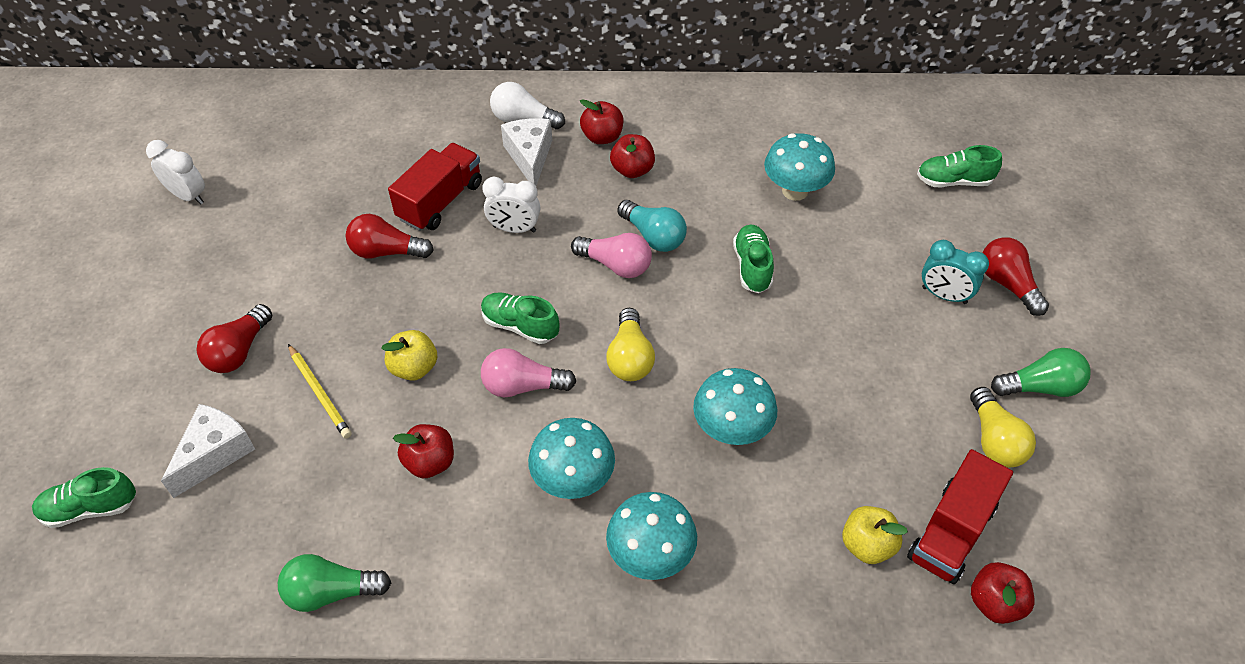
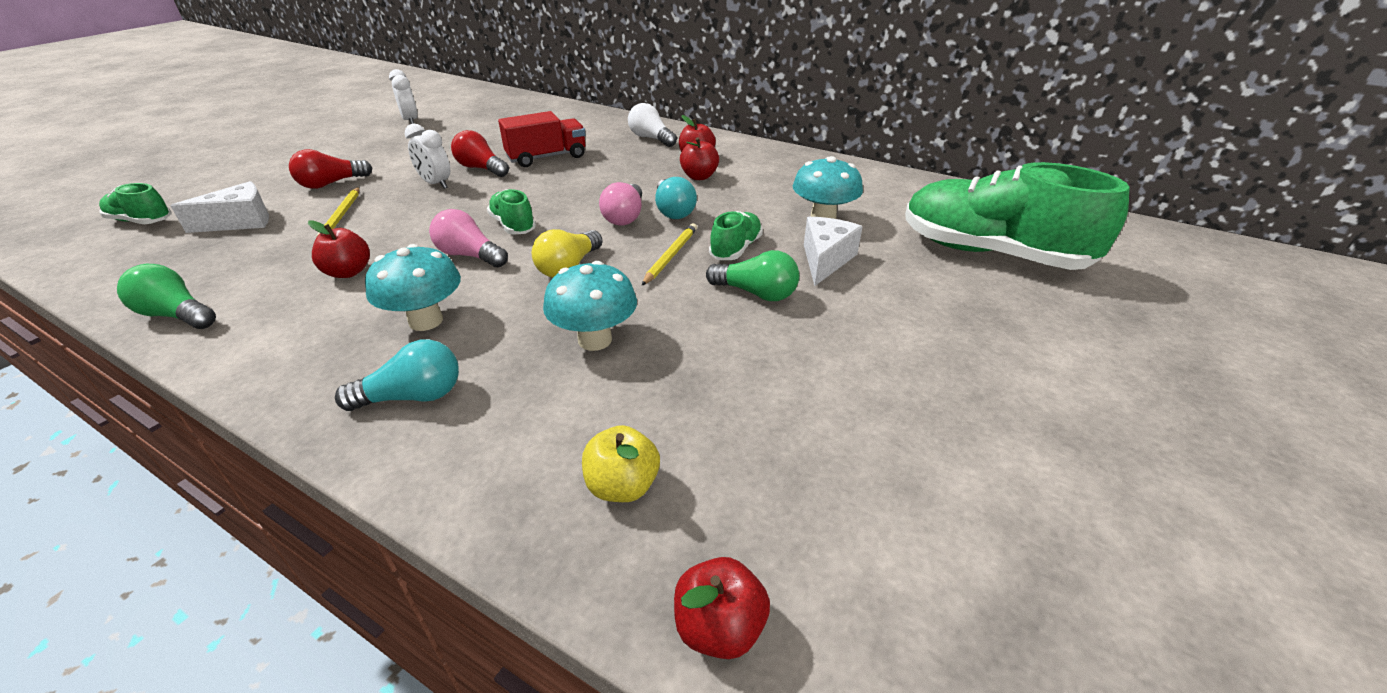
camera: 30 degrees right, 15 degrees down
yellow apple [381,330,437,381] -> none
white clock [482,177,540,233] -> white clock moved to [405,124,450,189]
white cheese [501,118,552,186] -> white cheese moved to [804,217,863,286]
pink light bulb [571,233,652,278] -> pink light bulb turned 45 degrees clockwise [599,182,642,226]
turquoise mushroom [606,492,697,580] -> turquoise light bulb [335,339,459,411]
red truck [907,449,1013,584] -> none
green shoe [917,145,1002,187] -> green shoe [905,162,1130,270], size x2.20
turquoise clock [922,240,989,304] -> none
yellow light bulb [970,387,1036,468] -> none
red light bulb [983,237,1049,316] -> none
green light bulb [991,348,1091,397] -> green light bulb moved to [706,250,799,301]
none -> yellow pencil [641,223,697,286]

